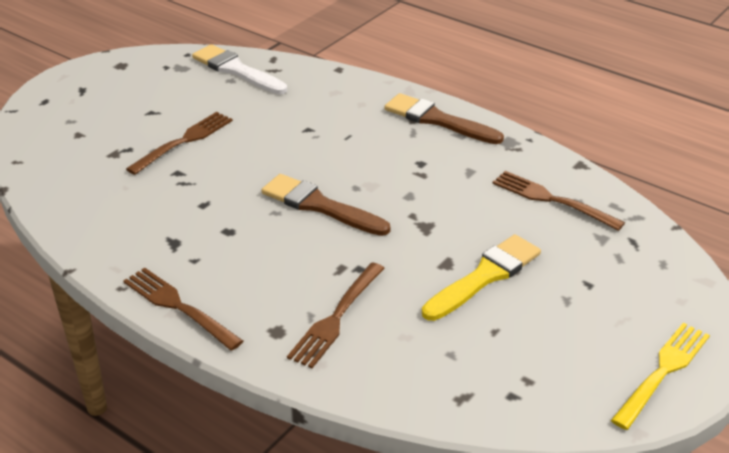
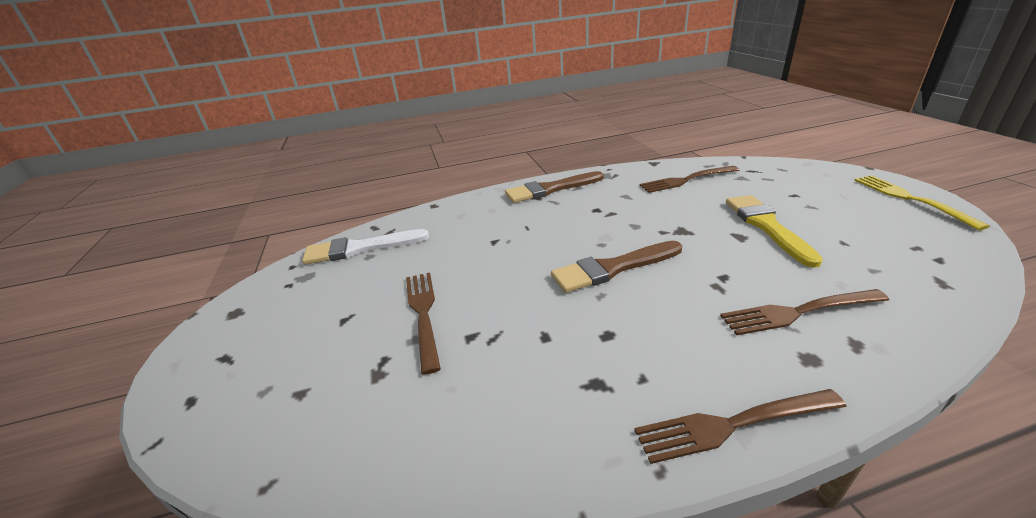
camera: 50 degrees left, 5 degrees down
brown fork [287,262,385,368] -> brown fork turned 105 degrees clockwise [720,289,889,335]

